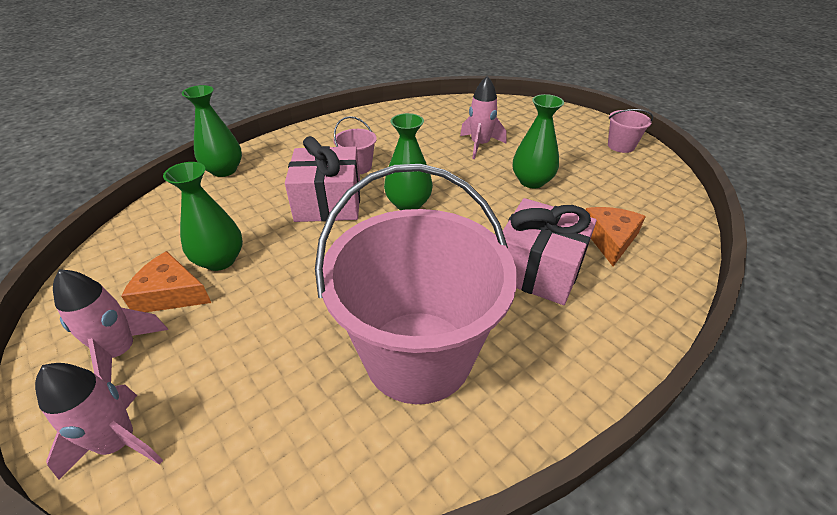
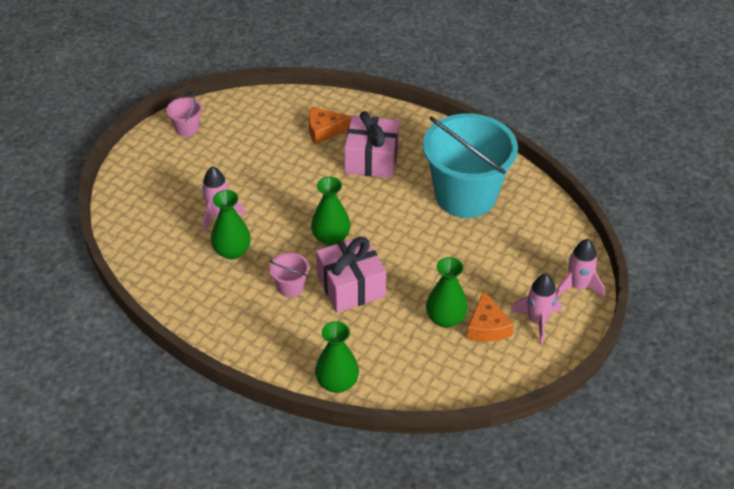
camera: 110 degrees left, 5 degrees up
pink bucket [315,164,517,404] -> turquoise bucket [423,113,518,218]
green vase [513,94,564,188] -> green vase moved to [211,190,251,259]

